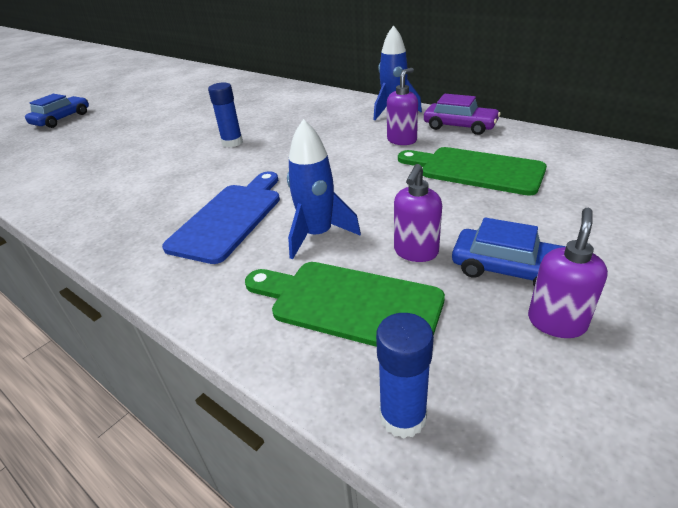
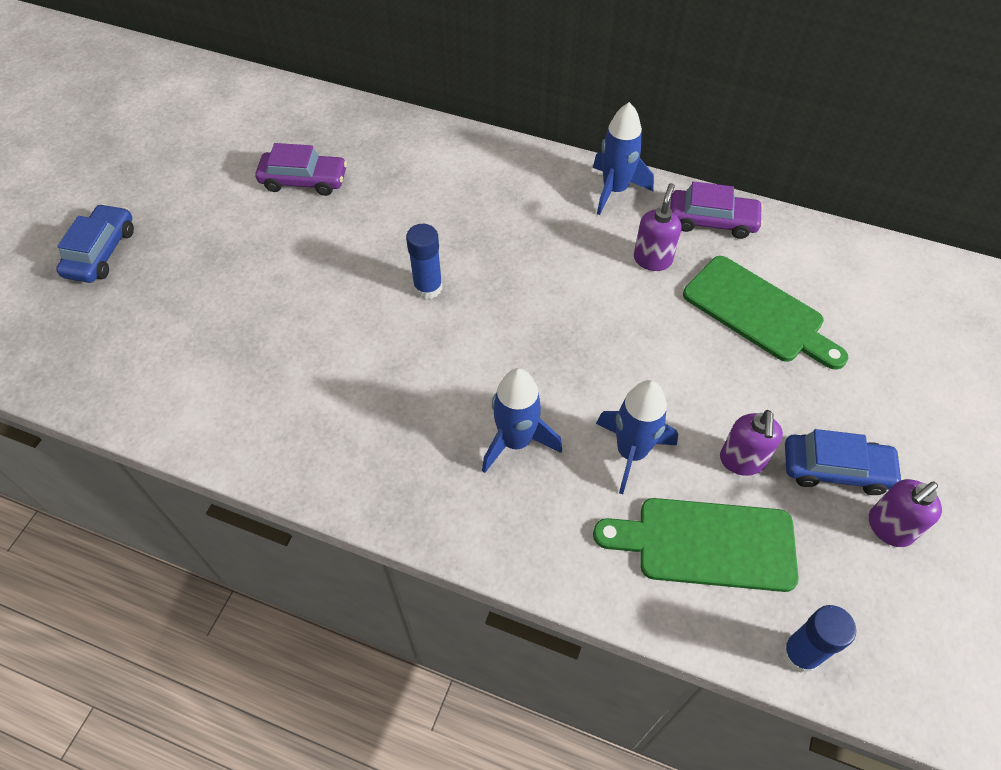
camera: 20 degrees left, 20 degrees up
blue cutting board [162,171,280,264] -> blue rocket [482,368,562,473]
green cutting board [398,147,547,196] -> green cutting board turned 150 degrees counterclockwise [683,256,848,370]
purple soap dispenser [528,208,608,338] -> purple soap dispenser turned 135 degrees counterclockwise [869,479,942,547]
none -> purple car [256,143,347,196]

